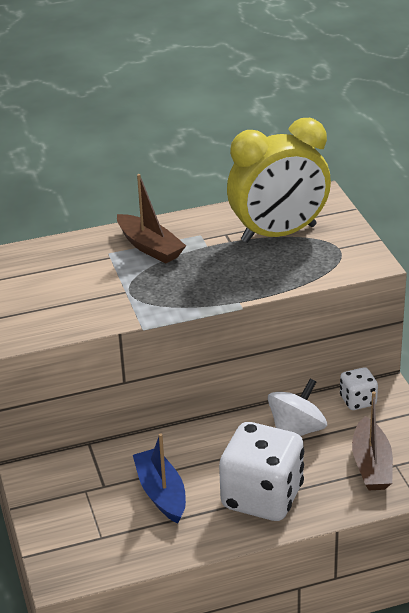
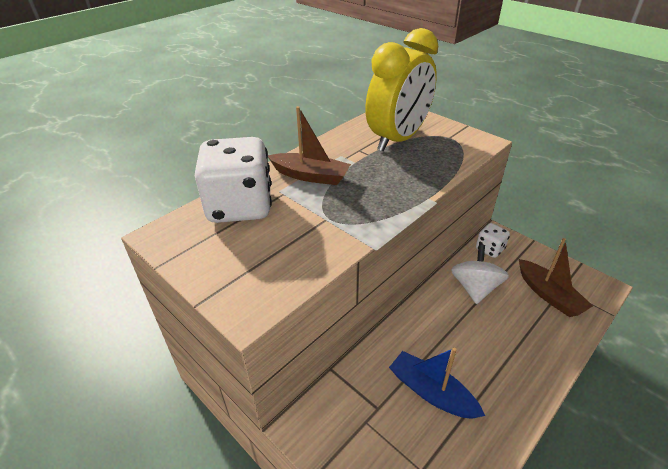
camera: 30 degrees left, 5 degrees up
white dice [219,422,304,521] -> white dice moved to [195,137,272,223]

